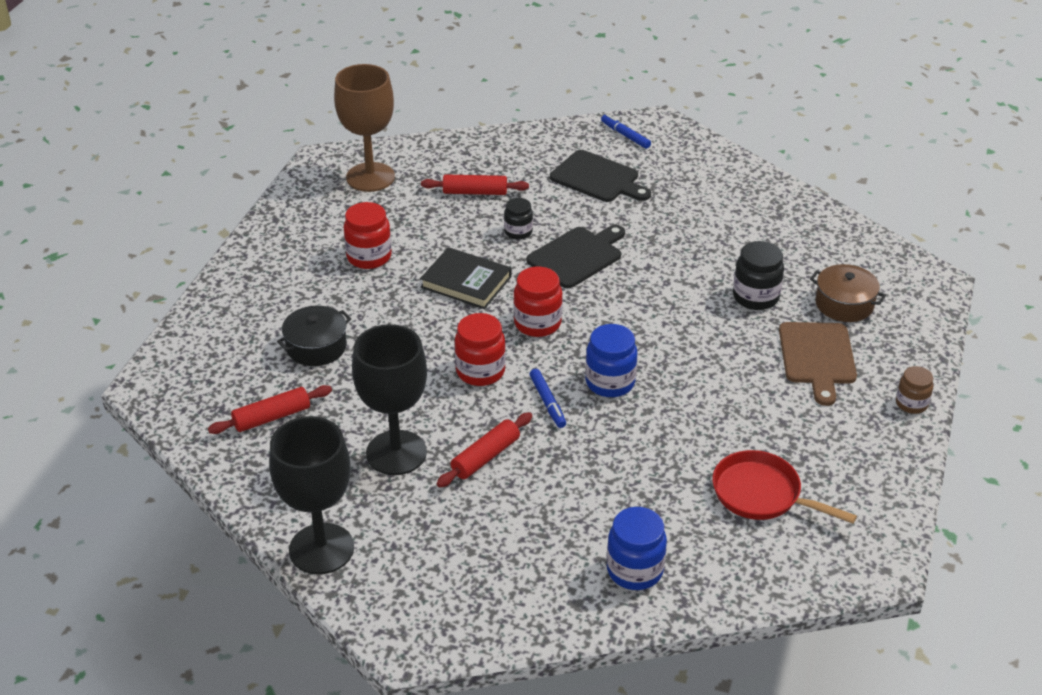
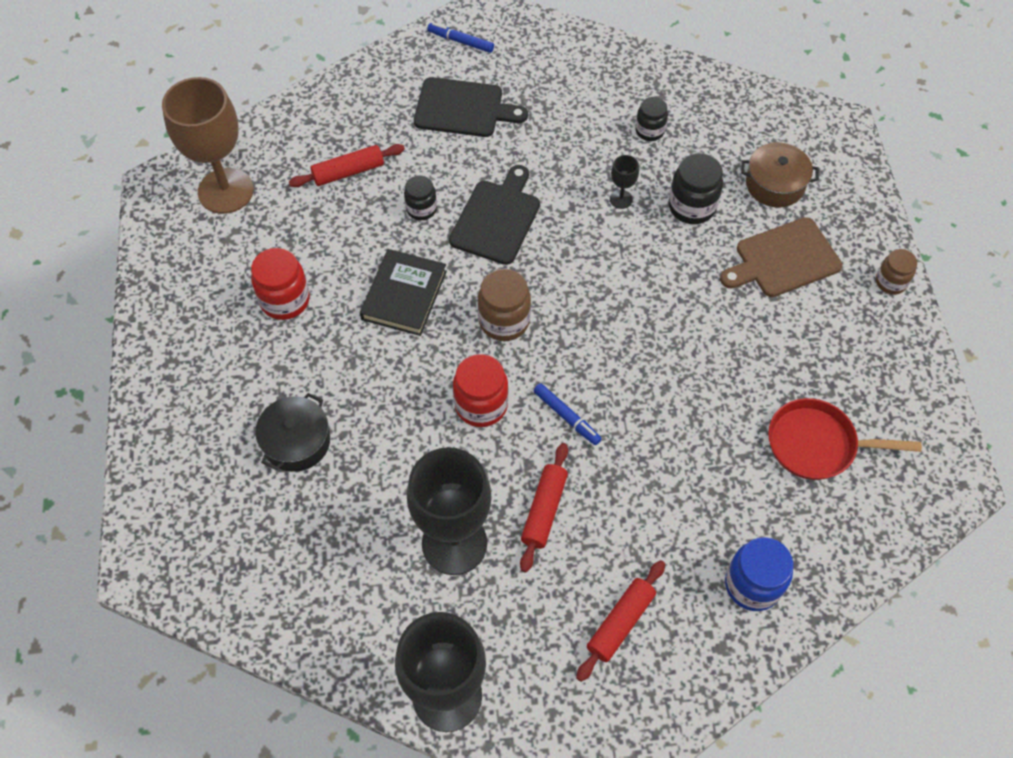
camera: 25 degrees left, 20 degrees up
red rolling pin [208,385,332,434] -> red rolling pin moved to [576,560,665,682]
black book [420,247,511,309] -> black book turned 75 degrees counterclockwise [360,249,447,336]
red jar [513,267,563,337] -> brown jar [478,269,531,341]
blue jar [585,324,637,397] -> none
brown cutting board [779,322,857,406] -> brown cutting board turned 90 degrees clockwise [720,217,842,297]
none -> black goblet [610,155,639,209]
none -> black jar [635,97,668,141]

